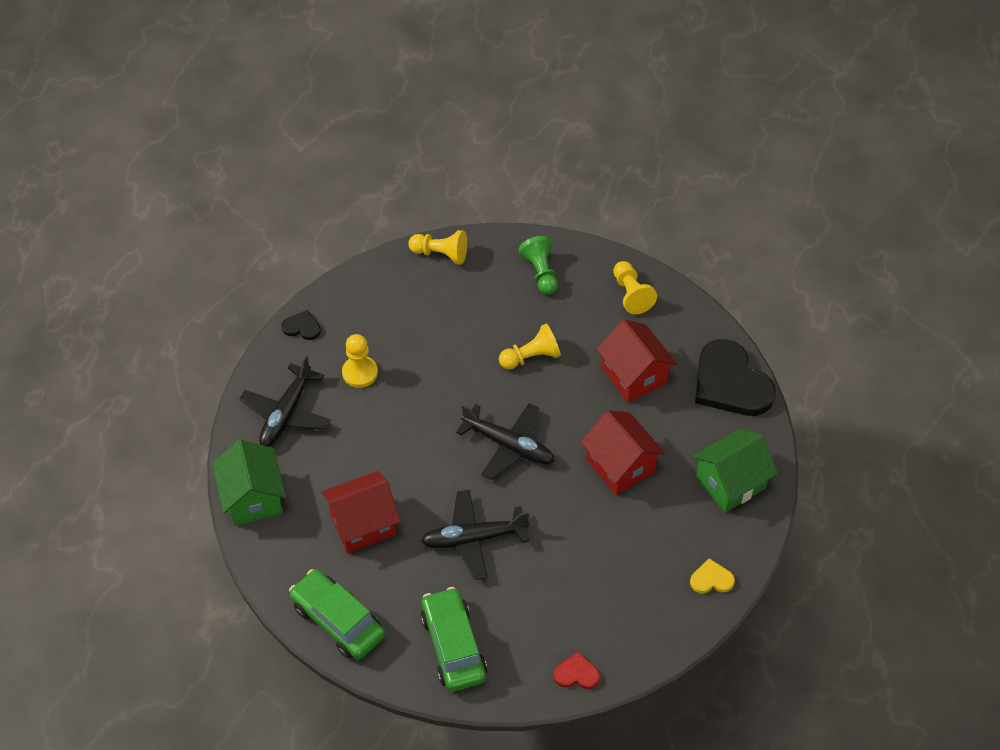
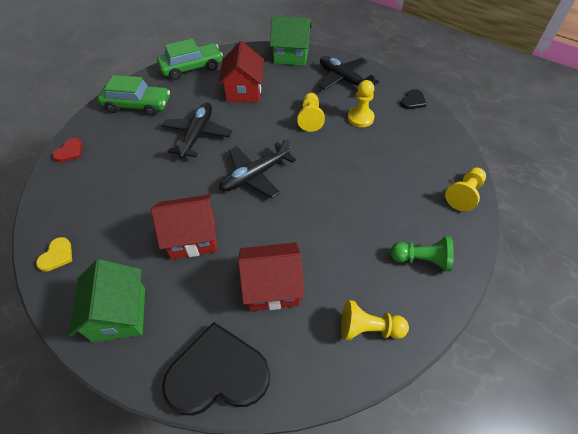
camera: 115 degrees right, 0 degrees up
yellow pawn [499,324,561,369] -> yellow pawn moved to [297,93,325,132]

